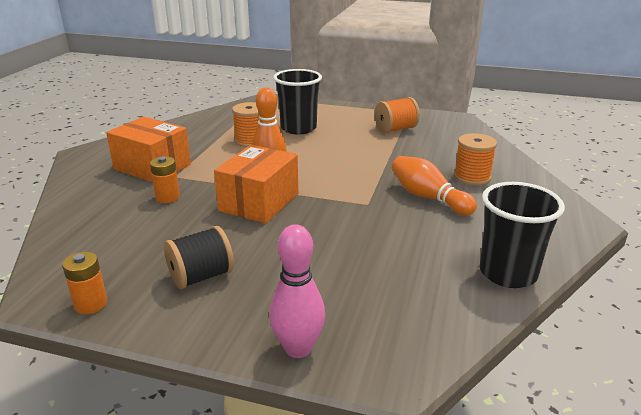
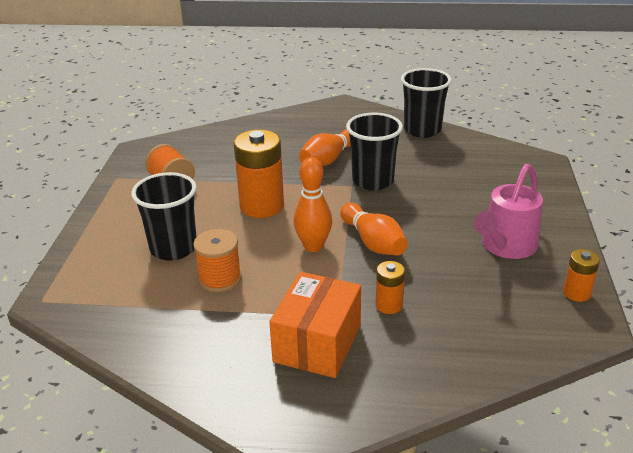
camera: 100 degrees left, 5 degrees up
black spool [164,226,234,289] -> pink watering can [474,164,543,259]
orange box [214,145,298,223] -> orange bowling pin [340,203,408,256]
pink bowling pin [269,224,325,358] -> none
orange spool [454,133,497,186] -> none
none -> orange battery [234,130,284,218]
none -> black cup [346,113,403,190]

